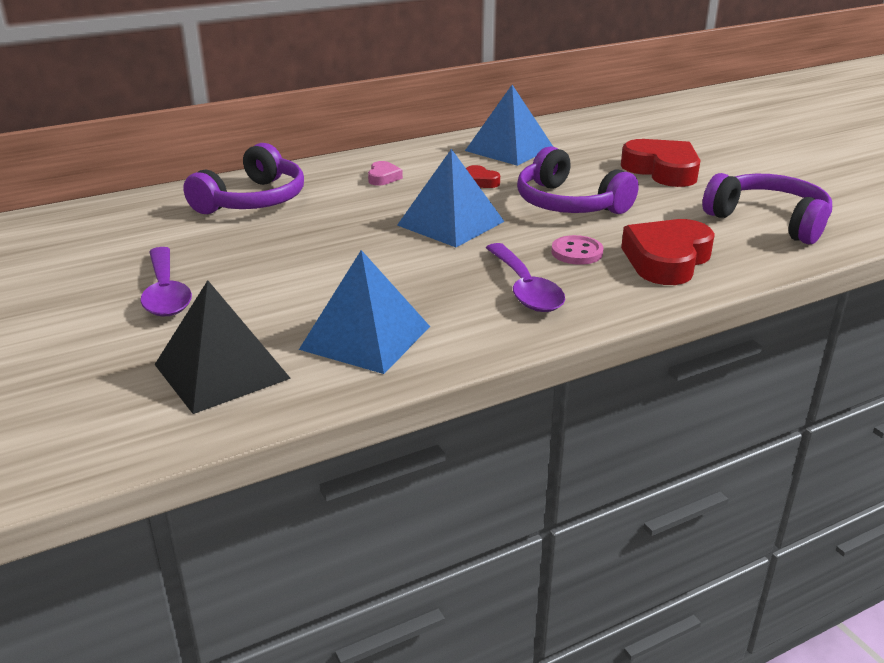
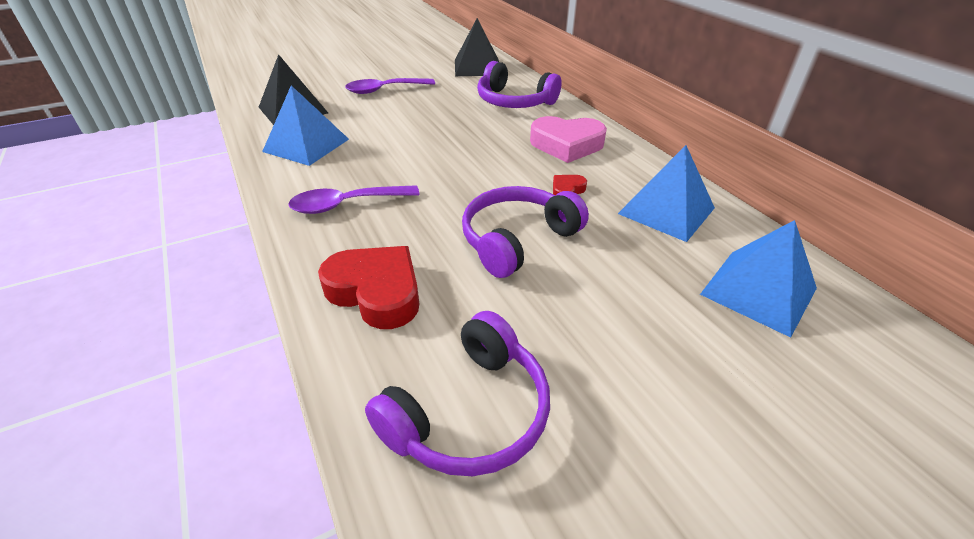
camera: 90 degrees right, 10 degrees up
pink heart [368,161,403,186] -> pink heart [530,116,607,163], size x2.13
blue pyramid [397,149,505,247] -> blue pyramid moved to [700,220,817,338]
pink button [551,235,603,265] -> none
red heart [621,139,701,187] -> none
none -> black pyramid [455,18,499,76]

